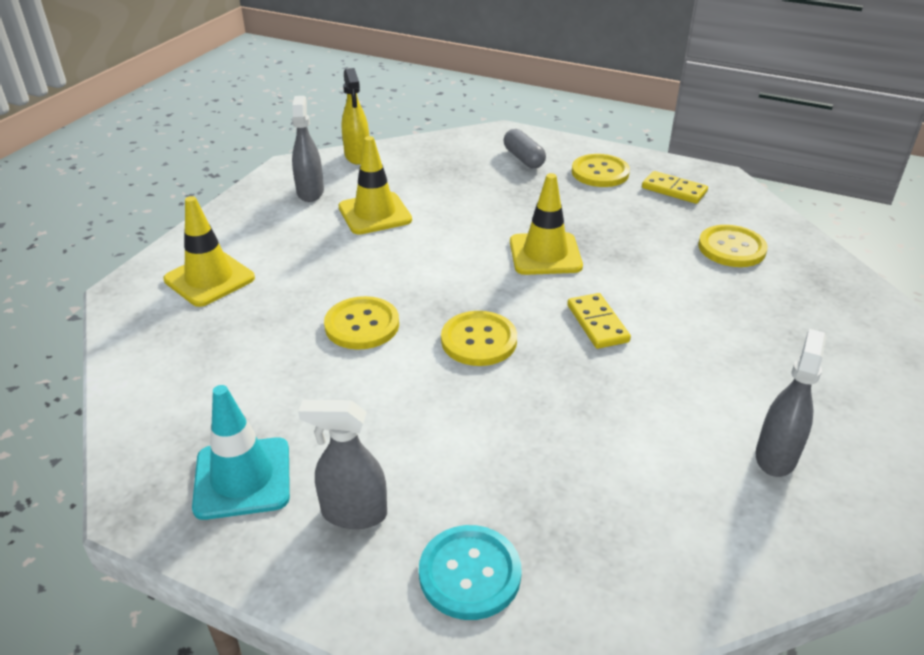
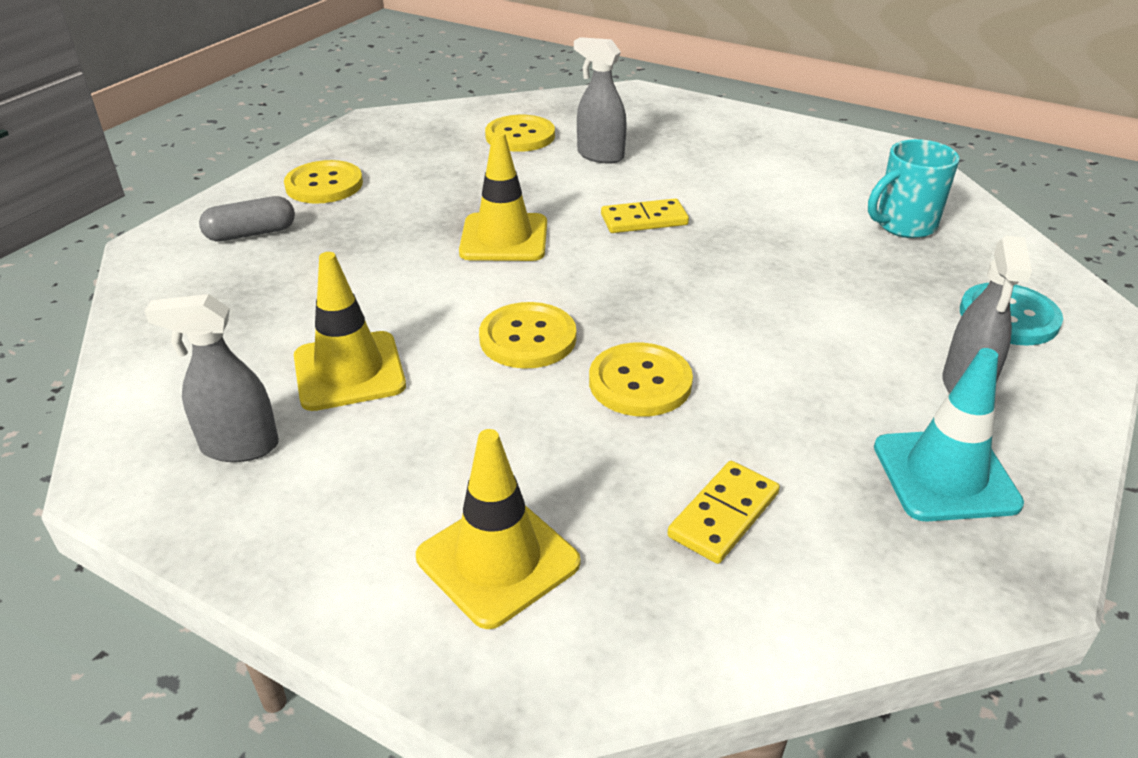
camera: 85 degrees left, 0 degrees up
yellow spray bottle [341,68,369,165] -> none
yellow button [441,311,517,366] -> yellow button moved to [479,302,576,369]
yellow domino [642,171,708,204] -> yellow domino moved to [667,461,780,564]
grey spray bottle [755,329,826,477] -> grey spray bottle moved to [574,37,627,164]
none -> turquoise mug [868,139,960,238]

